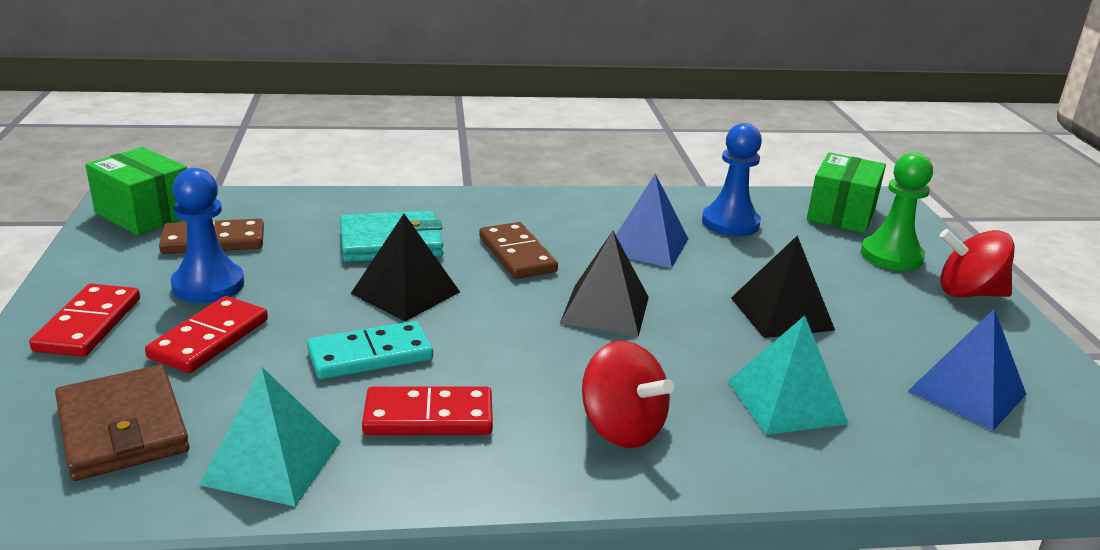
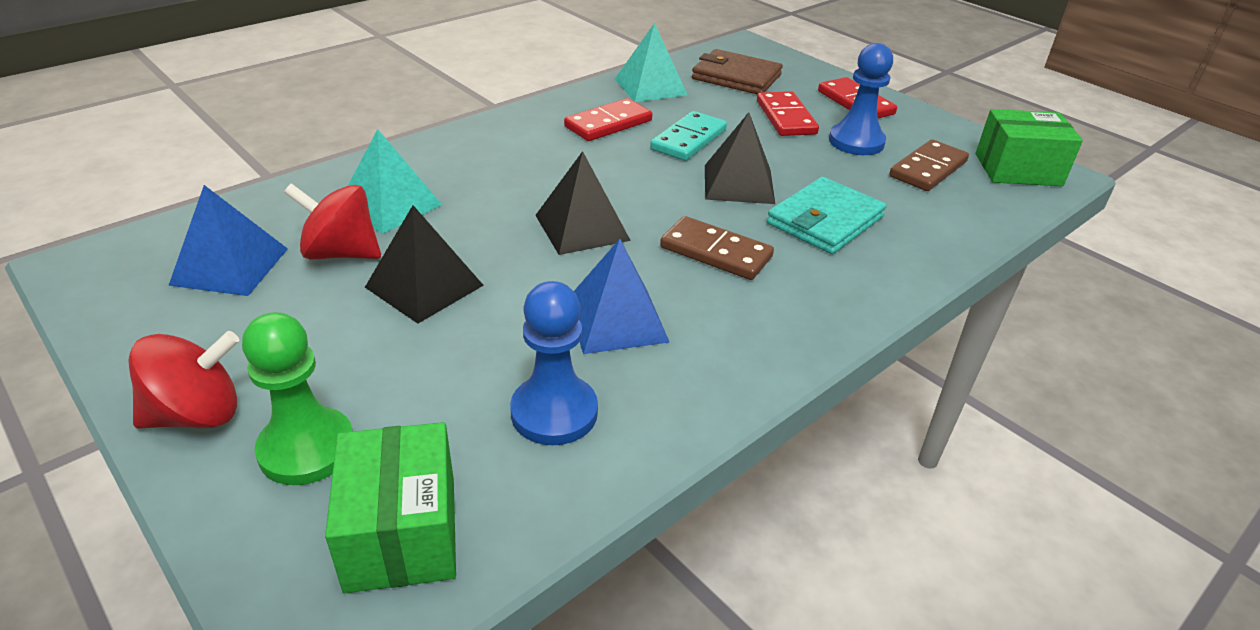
camera: 145 degrees right, 10 degrees up
red spinning top [582,341,674,448] -> red spinning top moved to [284,183,381,259]

